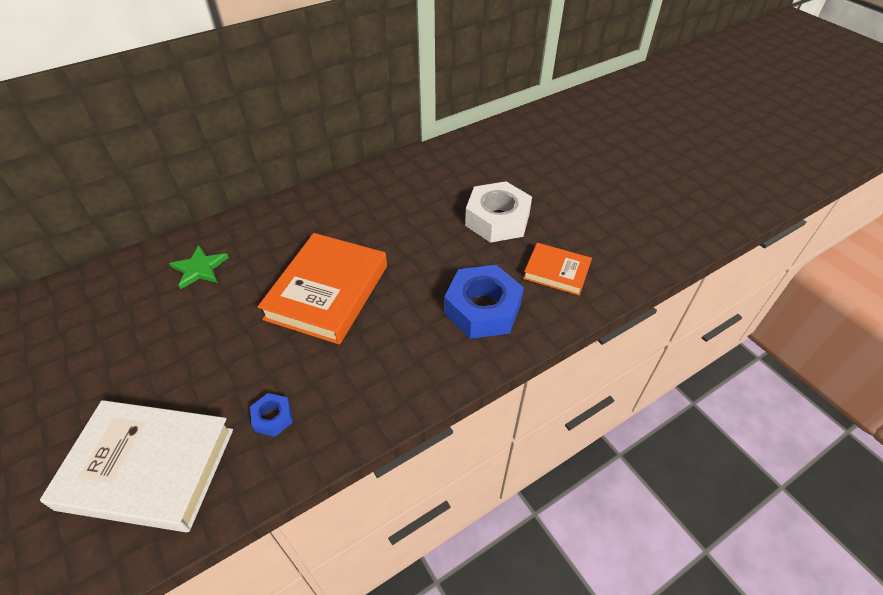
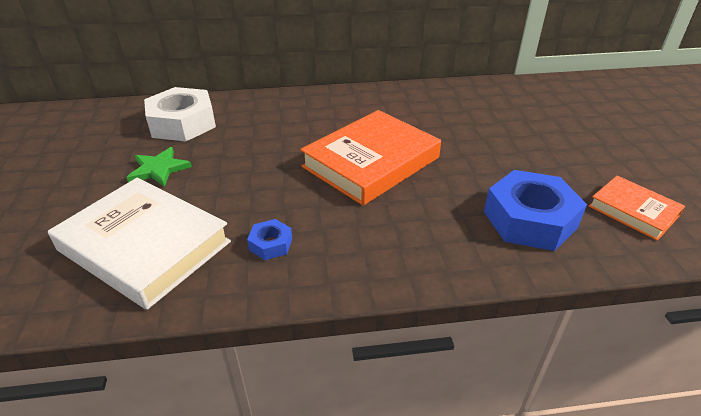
camera: 25 degrees right, 10 degrees down
green star [169,245,229,289] -> green star moved to [126,147,192,187]
white nut [465,181,532,243] -> white nut moved to [144,87,216,141]

